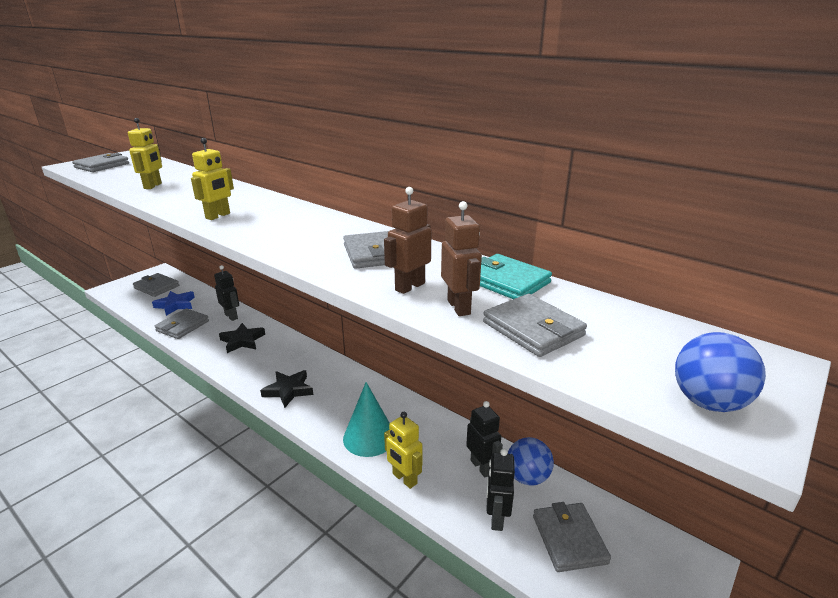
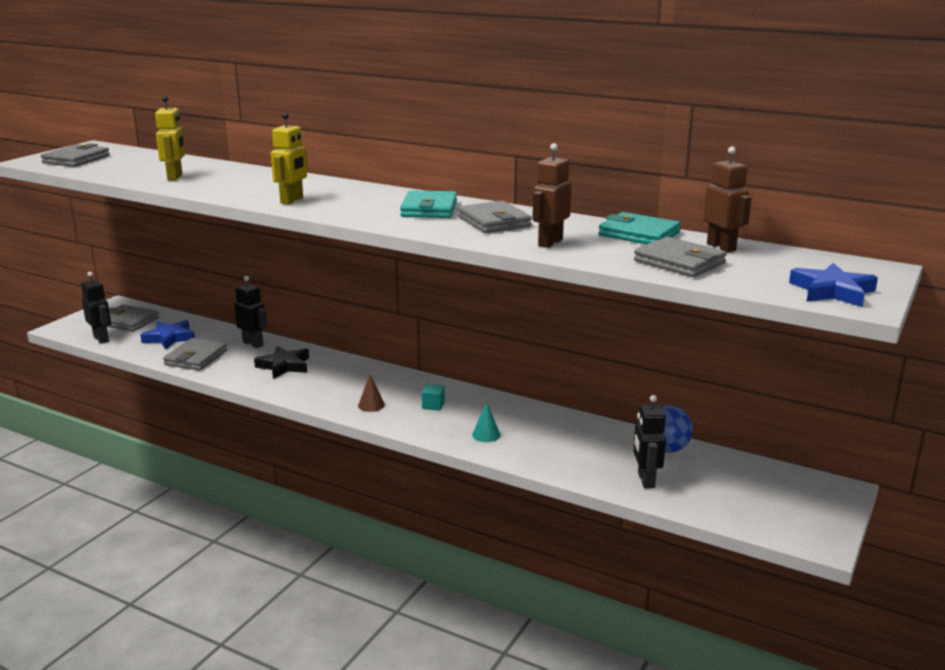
camera: 10 degrees left, 5 degrees down
black star [260,370,313,408] -> brown cone [358,374,385,412]
turquoise cone [343,382,390,457] -> turquoise cone [472,402,500,442], size x0.48
yellow robot [384,412,422,489] -> none
brown robot [441,201,482,316] -> brown robot moved to [703,146,751,252]
black robot [466,401,503,477] -> black robot moved to [81,272,111,344]
grey wallet [533,502,611,572] -> none
blue ball [675,332,766,412] -> blue star [789,263,878,307]
none -> turquoise wallet [400,190,457,218]
none -> turquoise cube [422,384,445,411]

